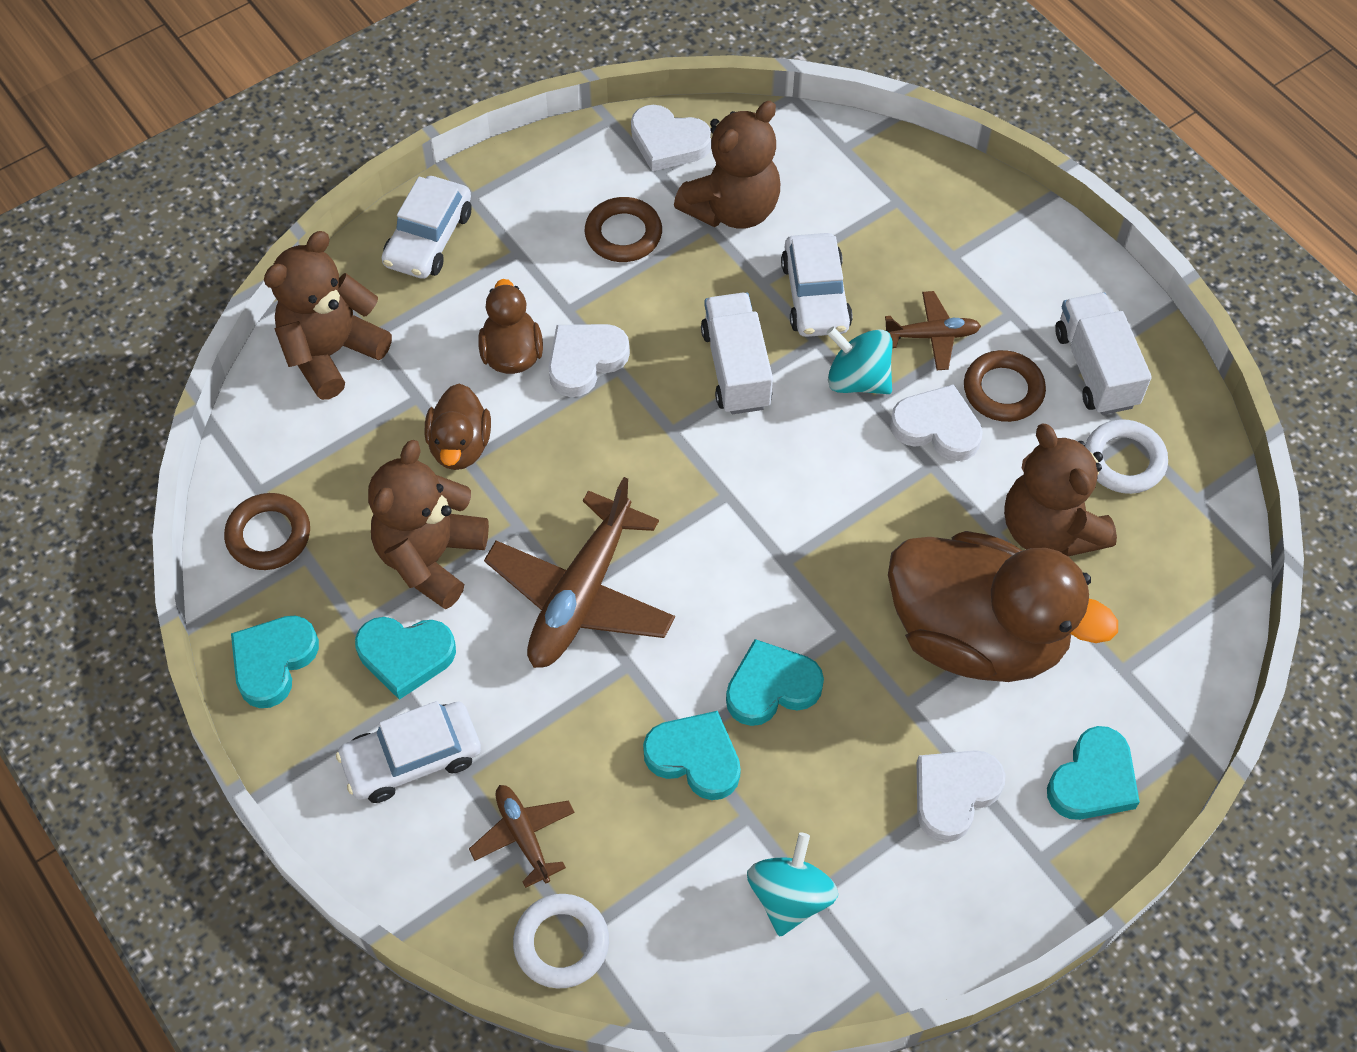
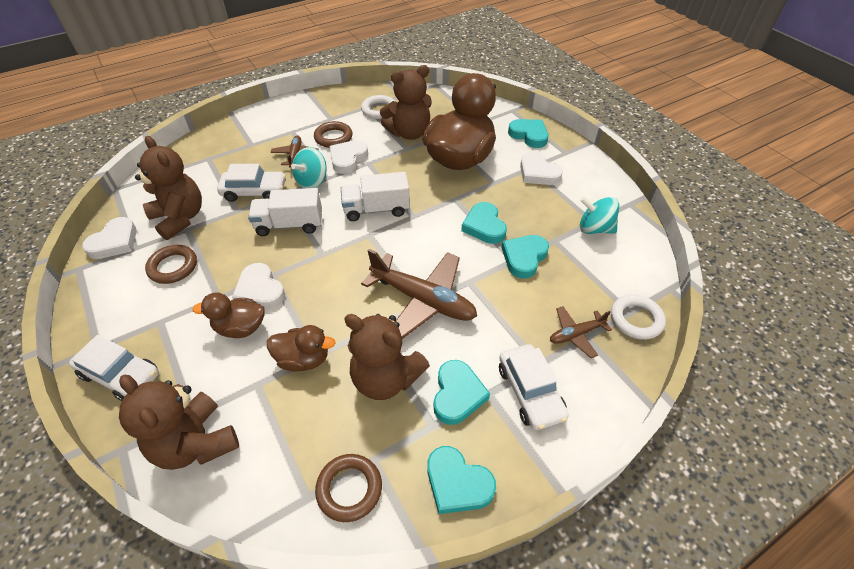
camera: 85 degrees left, 10 degrees down
white truck [1055,292,1152,415] -> white truck moved to [341,172,410,221]

